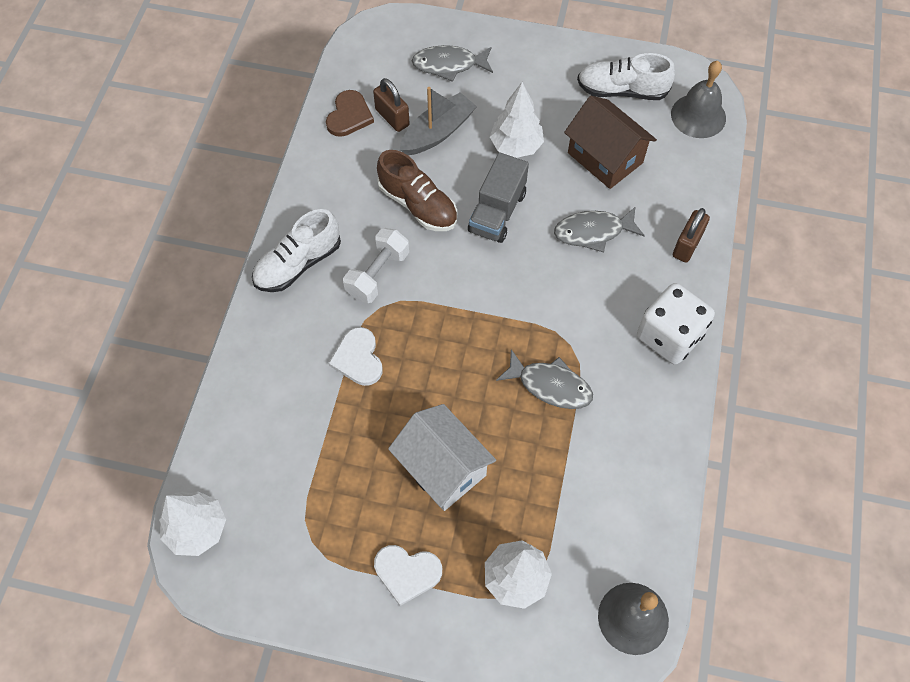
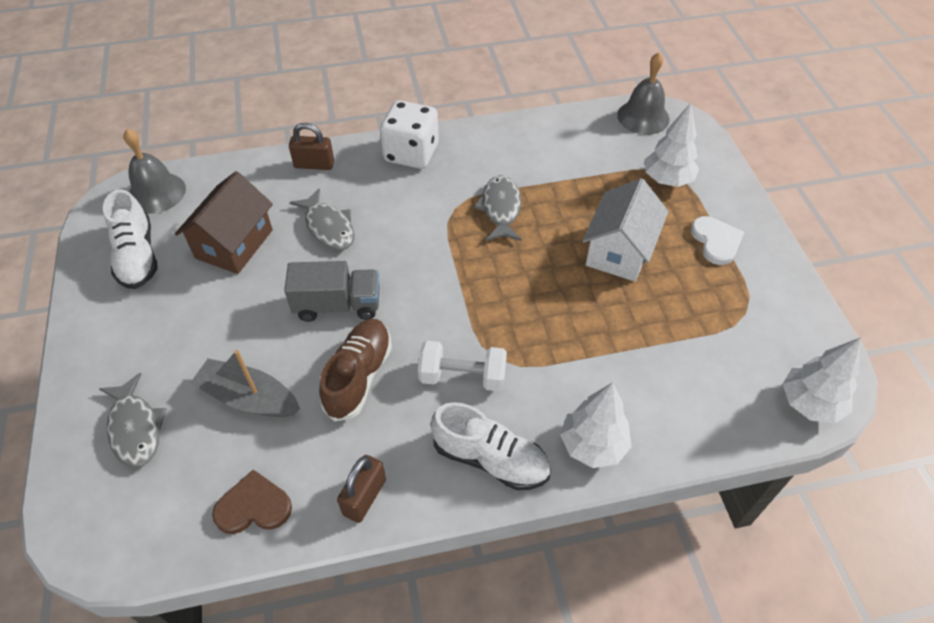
camera: 115 degrees left, 10 degrees down
white heart [328,327,383,386] -> none
brown padlock [373,78,410,132] -> brown padlock moved to [337,455,386,523]
white tree [490,82,544,158] -> white tree moved to [560,382,632,468]

